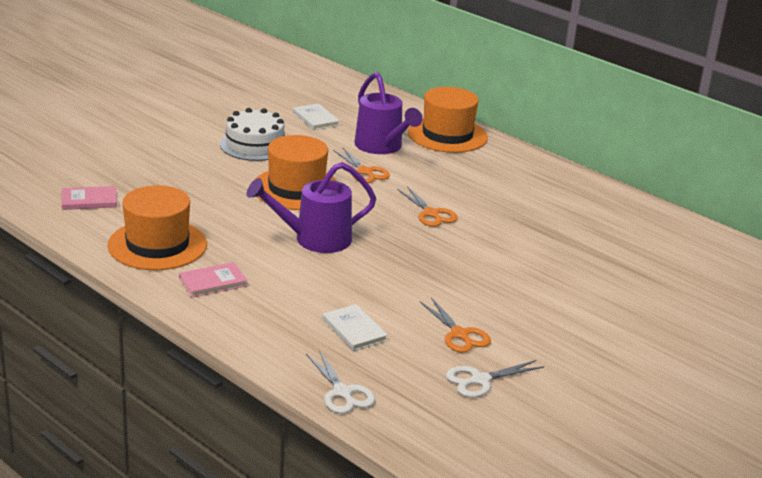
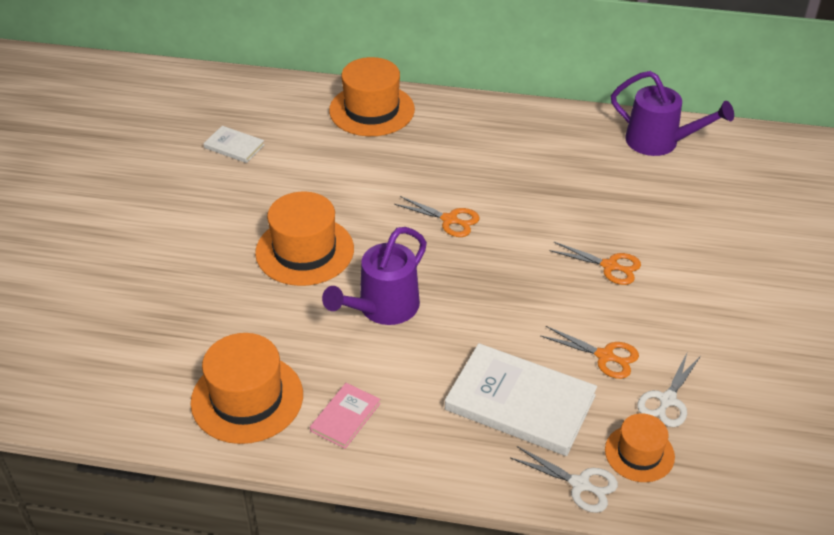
camera: 30 degrees left, 15 degrees up
pink book [62,186,117,210] -> none
white cake [220,108,285,161] -> none
white book [323,304,388,351] -> white book [445,343,597,456], size x2.02
orange scissors [333,148,390,183] -> orange scissors moved to [549,242,641,285]
purple watering can [354,72,423,154] -> purple watering can moved to [611,71,734,156]
none -> orange hat [605,413,675,482]

